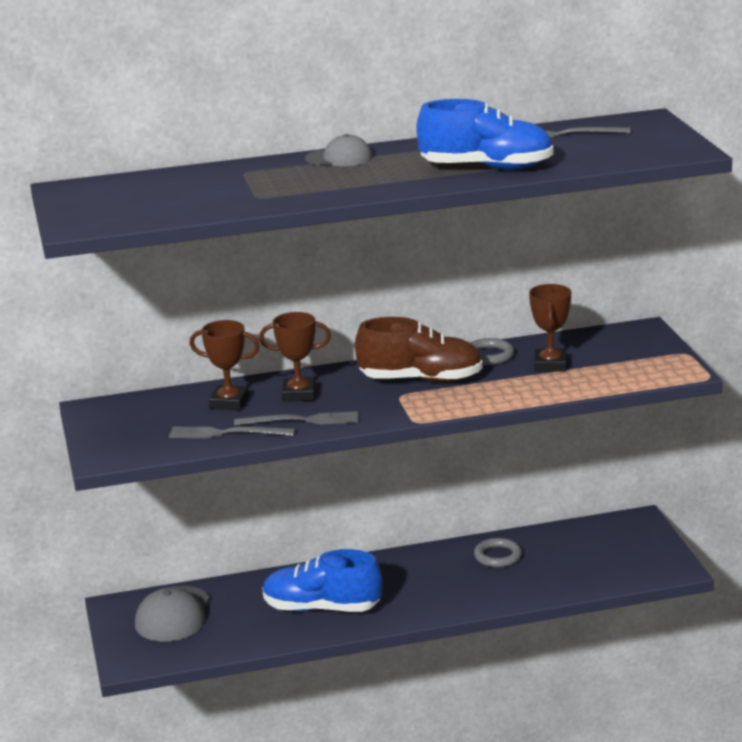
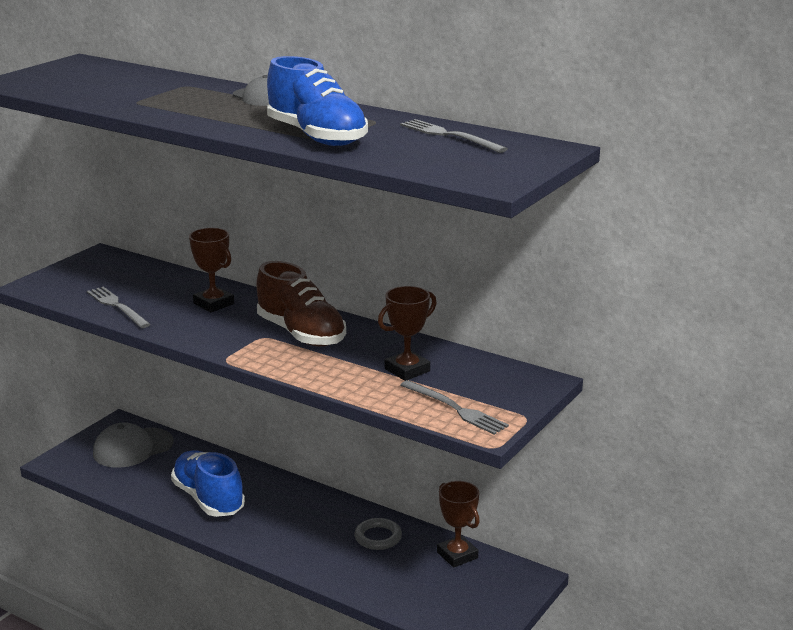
camera: 45 degrees right, 0 degrees up
brown trophy [189,320,259,410] -> brown trophy moved to [437,481,480,568]
grey fork [234,411,359,426] -> grey fork moved to [400,380,509,435]
grey ring [470,338,514,365] -> none

